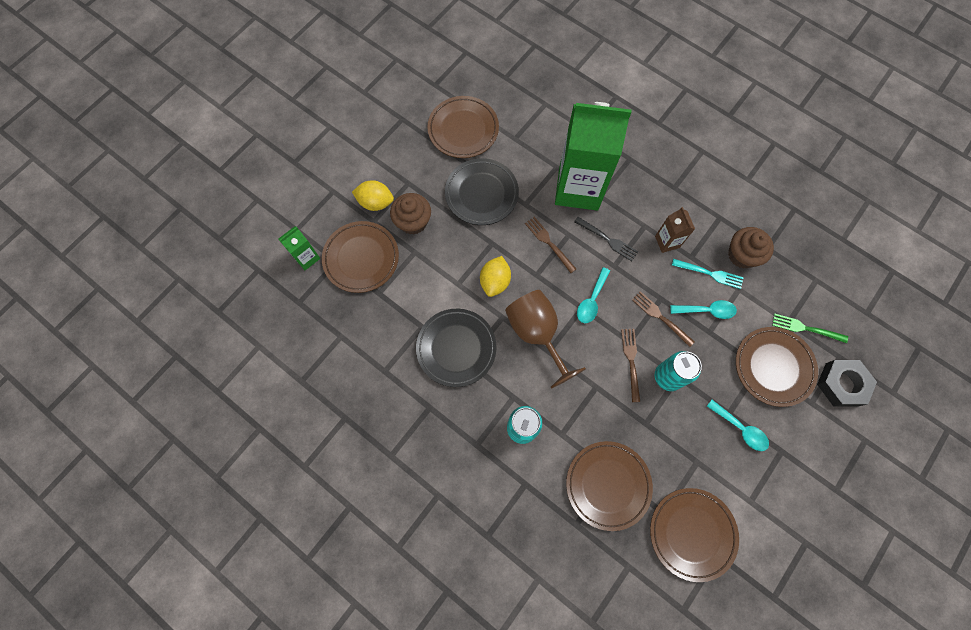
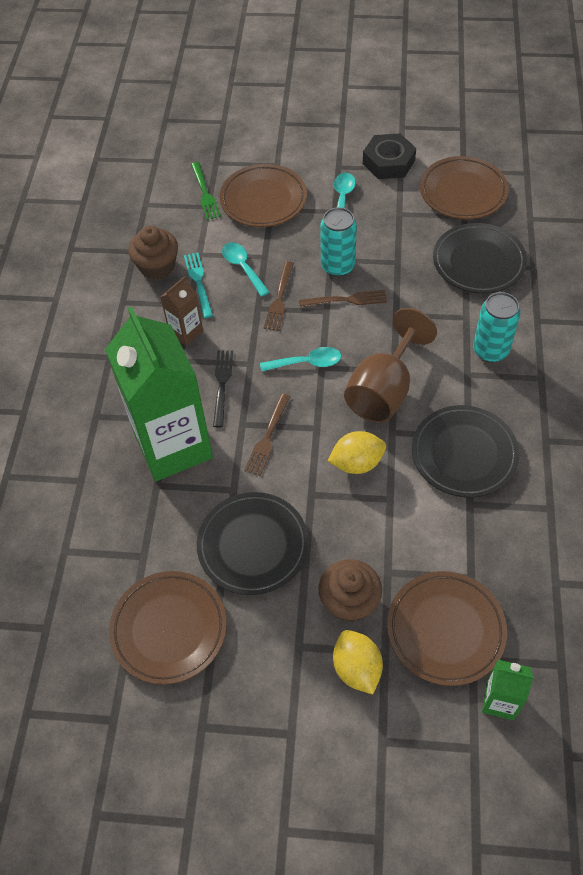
camera: 120 degrees left, 15 degrees down
brown plate [566,441,653,531] -> black plate [433,223,527,294]
brown fork [621,329,640,402] -> brown fork turned 150 degrees counterclockwise [299,290,387,307]
black nut [817,360,877,406] -> black nut moved to [363,133,416,179]

